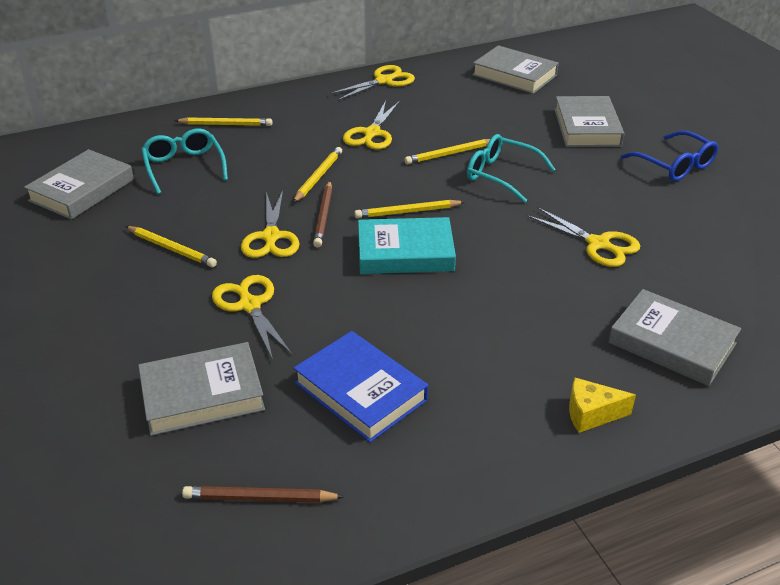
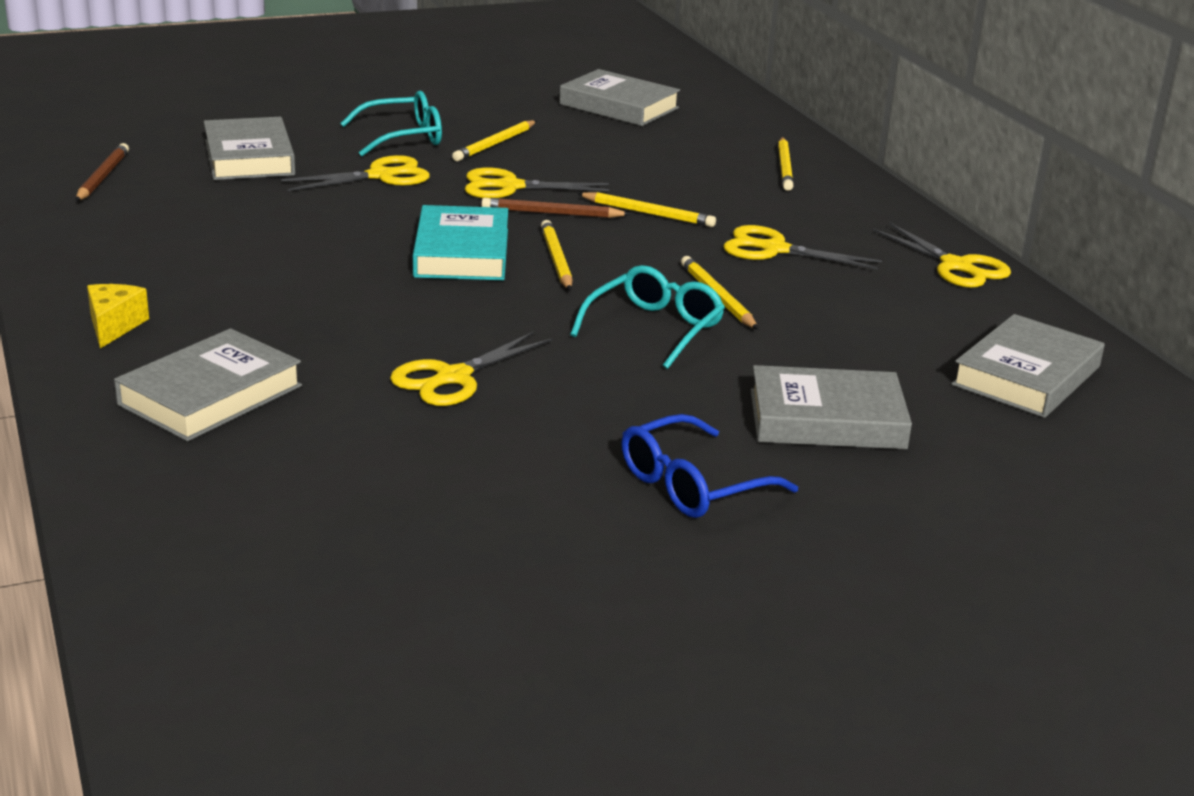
camera: 90 degrees right, 10 degrees down
turquoise glasses [141,128,228,194] -> turquoise glasses moved to [340,91,442,156]
blue book [293,331,428,442] -> none

